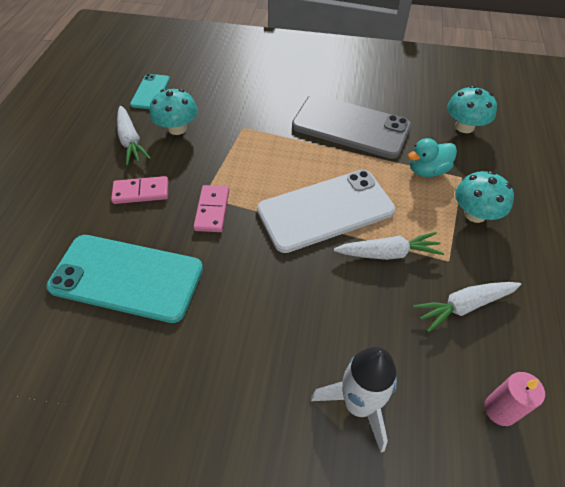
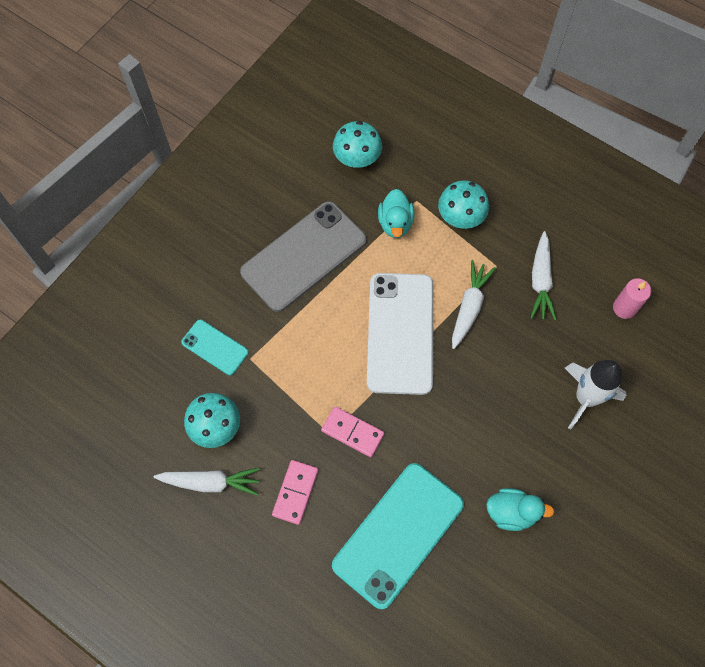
camera: 65 degrees left, 15 degrees up
turquoise phone [130,74,170,109] -> turquoise phone moved to [181,320,249,375]
none -> turquoise duck [486,488,554,531]

